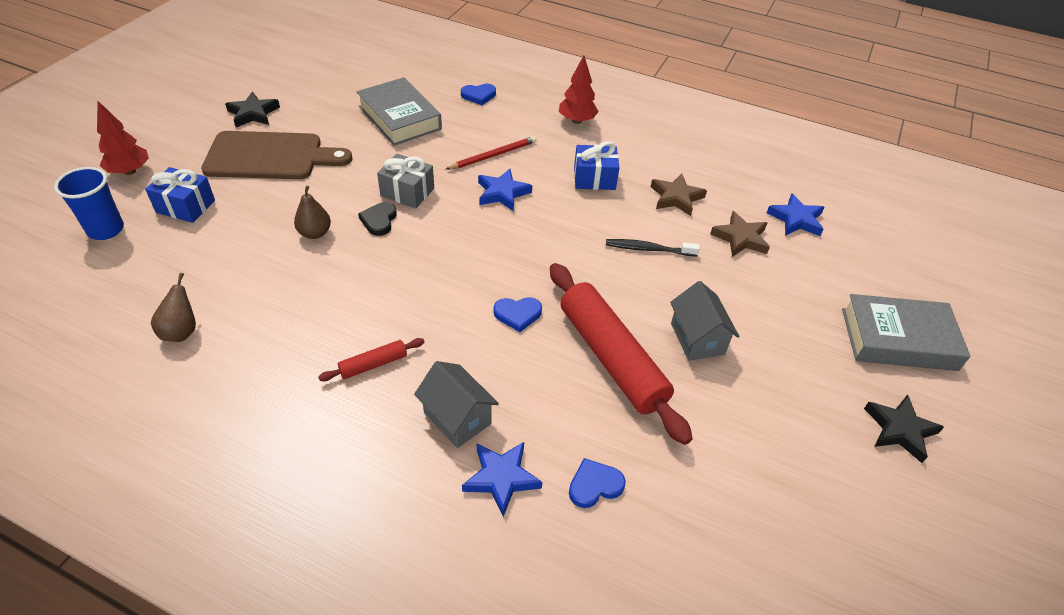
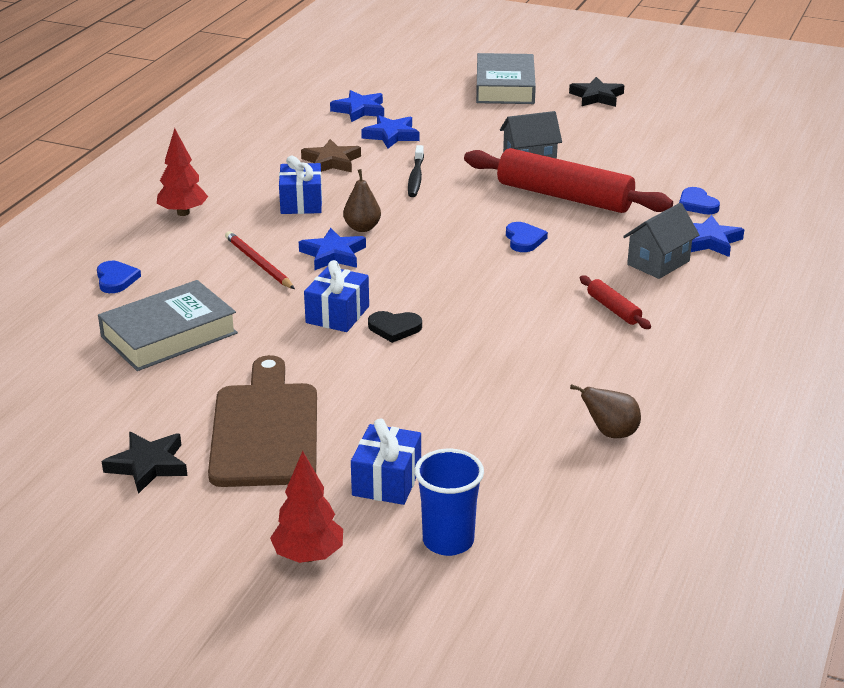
camera: 90 degrees left, 15 degrees down
brown pear [294,186,331,239] -> brown pear moved to [343,169,381,232]
grey gift [377,154,434,209] -> blue gift [304,260,369,332]
red rolling pin [550,263,693,445] -> red rolling pin turned 60 degrees clockwise [464,148,673,213]
brown star [710,211,770,257] -> blue star [361,115,419,148]

